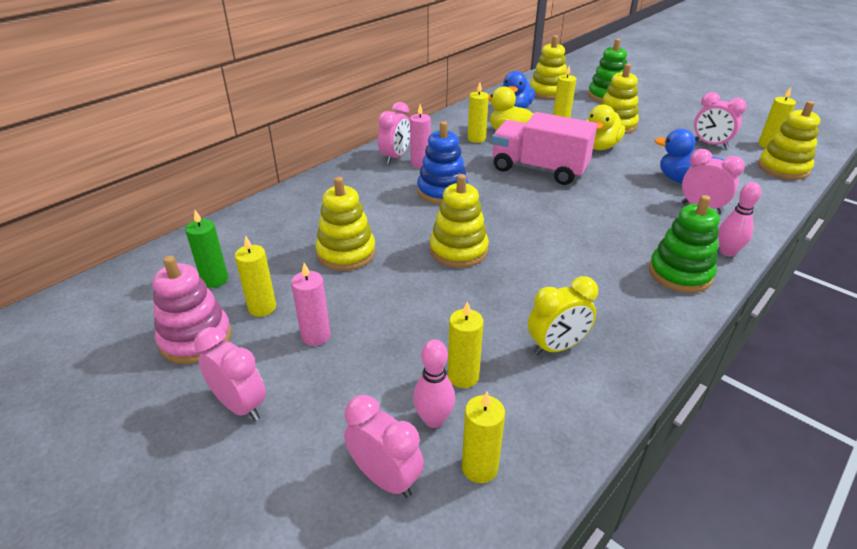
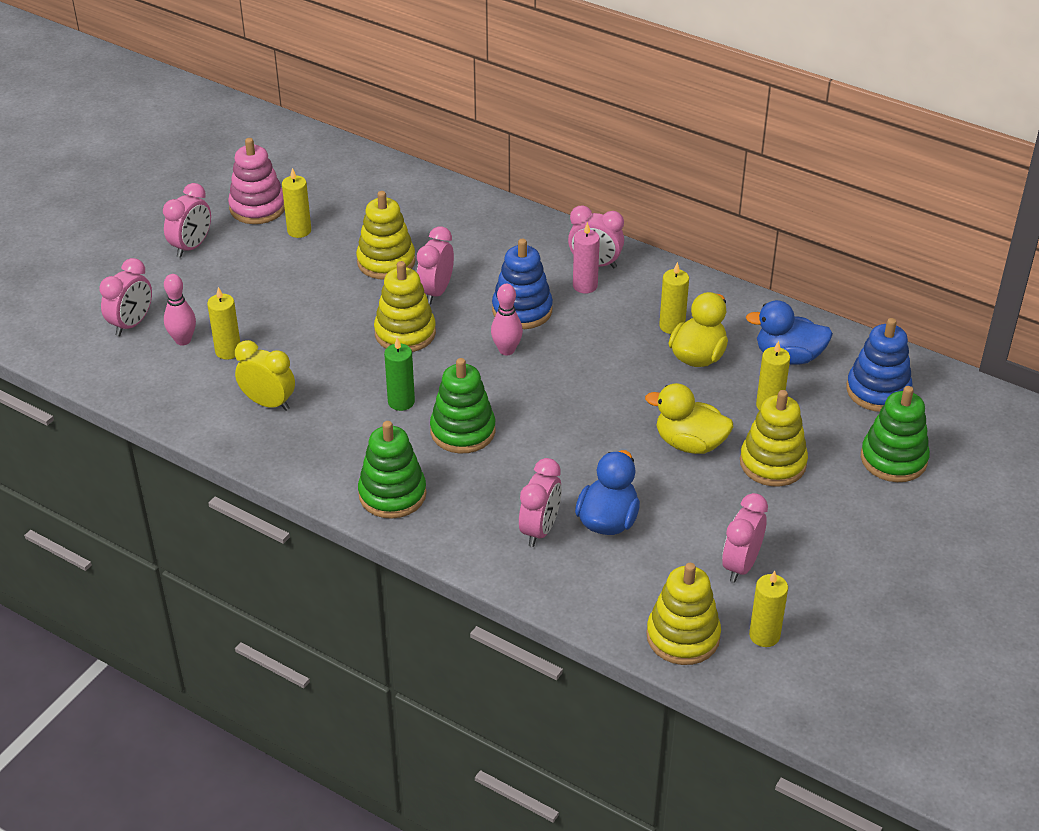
camera: 80 degrees right, 5 degrees up
green candle [185,210,228,288] -> green candle moved to [384,338,415,411]
pink candle [291,263,331,346] -> none
yellow candle [462,392,505,483] -> none
pink truck [492,112,597,185] -> none
yellow clock [528,276,598,355] -> yellow clock turned 150 degrees clockwise [235,340,295,411]
yellow stacking toy [530,35,567,99] -> blue stacking toy [846,318,912,412]
pink bowling pin [718,182,761,257] -> pink bowling pin moved to [491,284,523,355]
none -> pink clock [417,226,454,304]
none -> green stacking toy [430,358,496,453]

